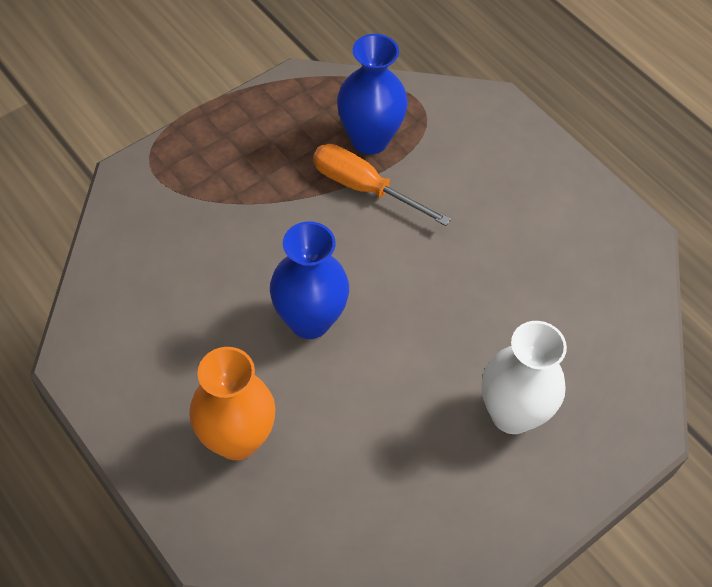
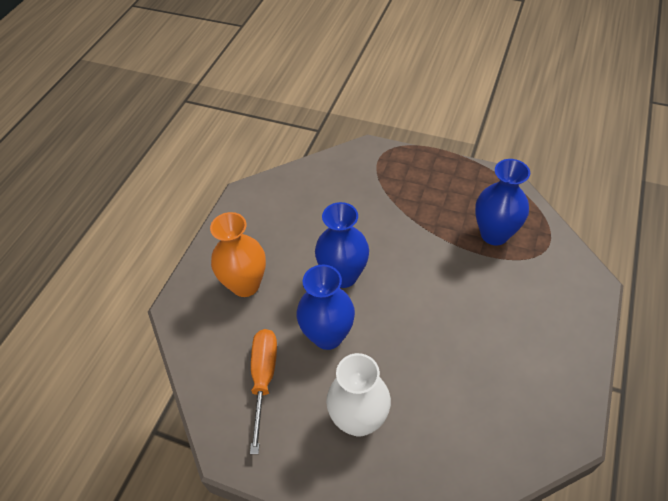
camera: 65 degrees right, 5 degrees down
orange screwdriver [313,144,451,226] -> orange screwdriver moved to [250,329,277,454]
none -> blue vase [296,265,355,350]

